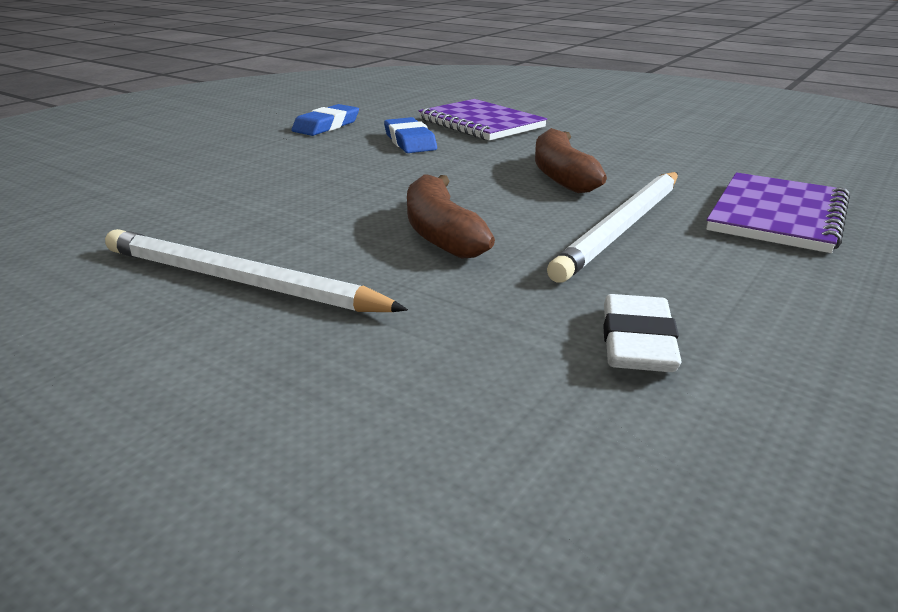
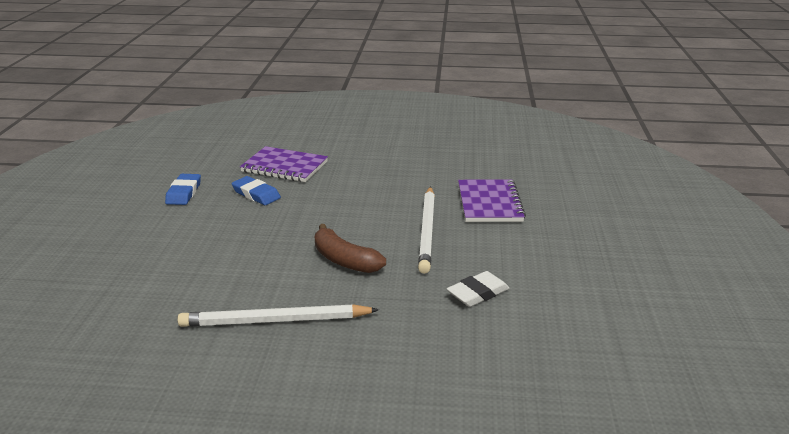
camera: 30 degrees left, 0 degrees up
brown banana [535,128,607,193] -> none
white eraser [603,294,682,372] -> white eraser turned 75 degrees clockwise [447,271,509,307]

